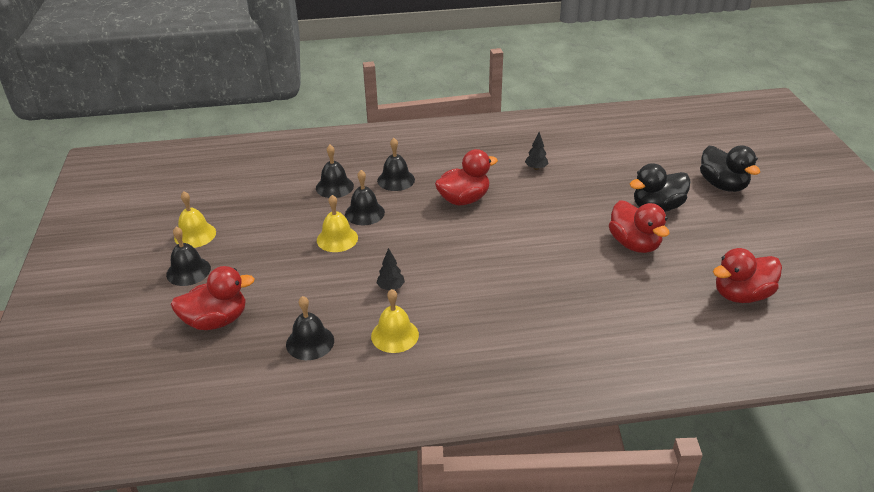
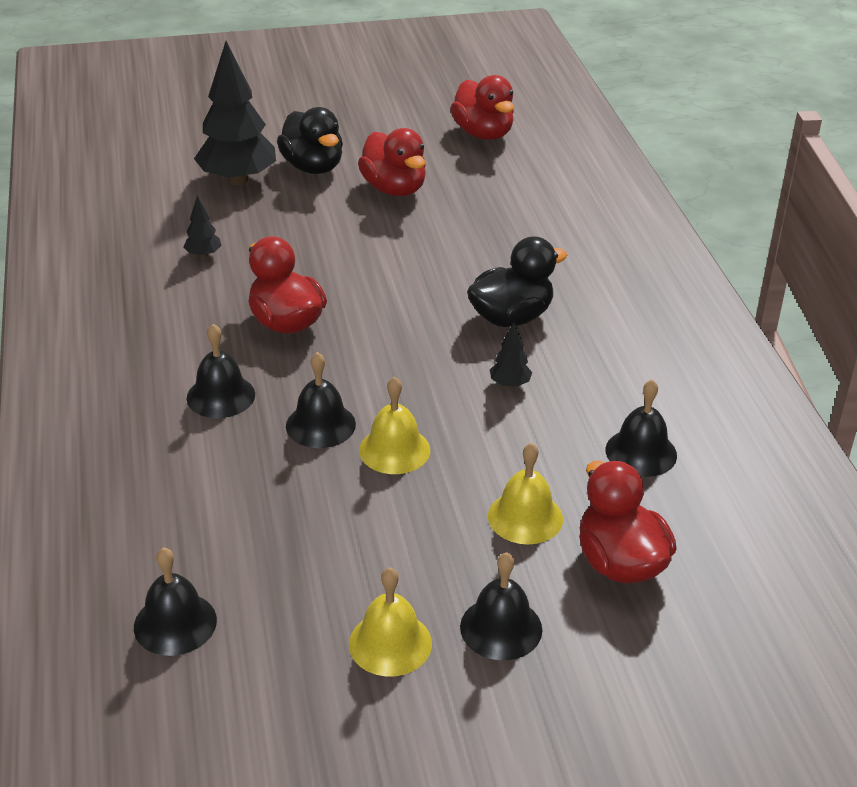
camera: 95 degrees left, 0 degrees up
black bell [316,145,354,198] -> black bell moved to [134,547,217,656]
yellow bell [371,289,419,353] -> yellow bell moved to [488,443,563,545]
red duck [609,200,669,253] -> red duck turned 90 degrees clockwise [358,128,426,196]
black duck [700,145,760,192] -> black duck moved to [467,236,567,327]
none -> black tree [194,41,276,186]

